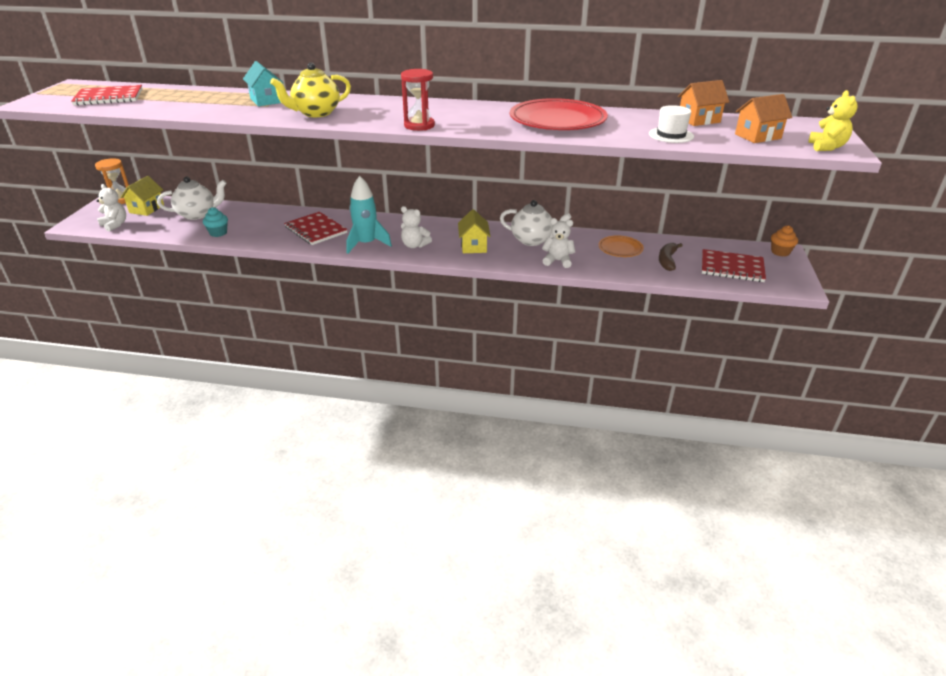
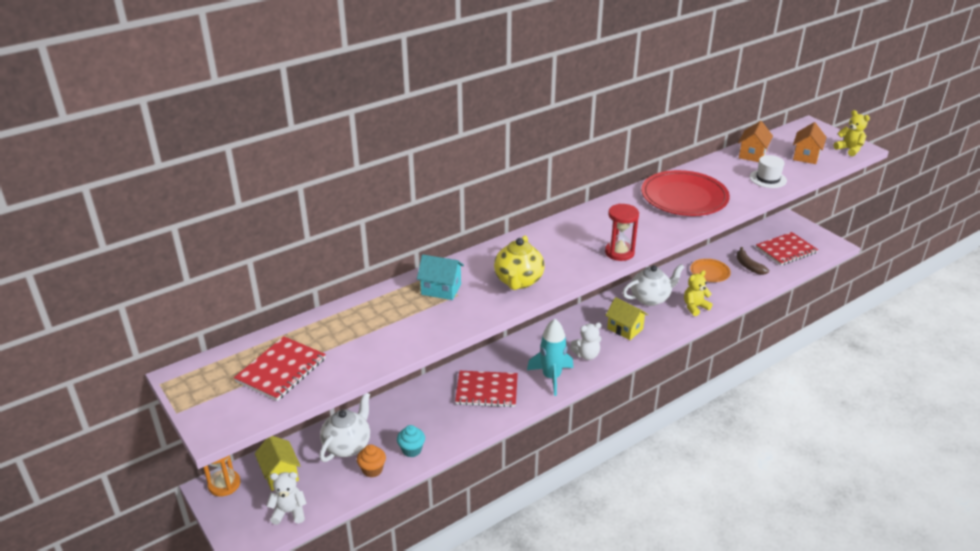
camera: 45 degrees left, 0 degrees up
white teddy bear [542,218,575,268] -> yellow teddy bear [684,270,713,316]
orange cupcake [771,225,798,257] -> orange cupcake moved to [357,445,386,477]

